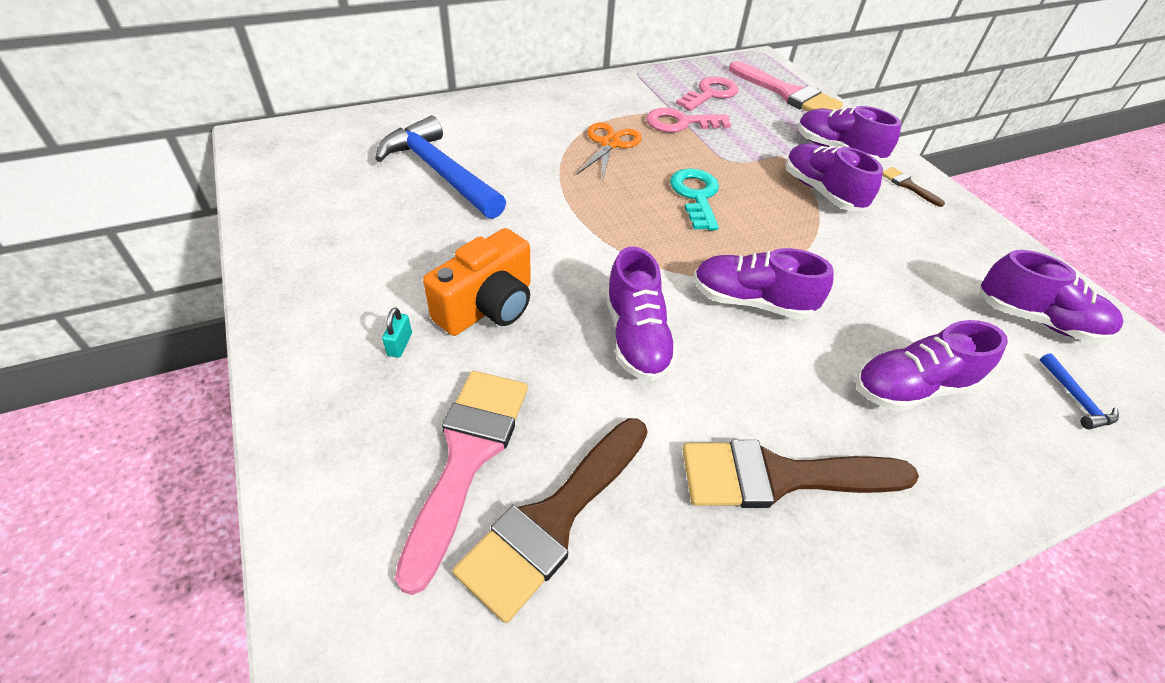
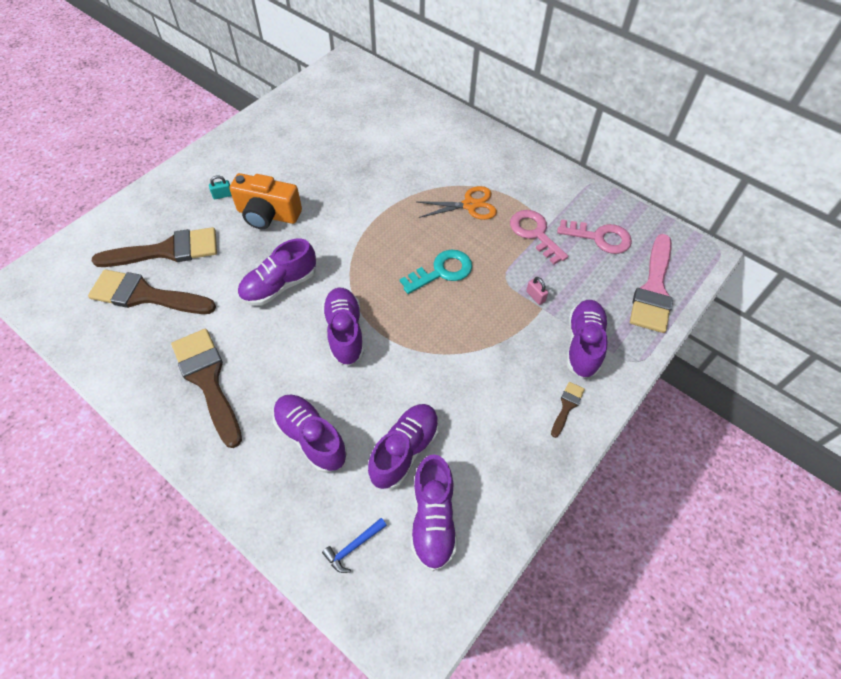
camera: 65 degrees right, 10 degrees up
blue hammer [375,116,506,219] -> none
pink brush [395,371,528,595] -> brown brush [92,227,217,267]
purple shoe [786,143,883,211] -> purple shoe moved to [368,404,439,489]
none -> pink padlock [526,277,548,305]

